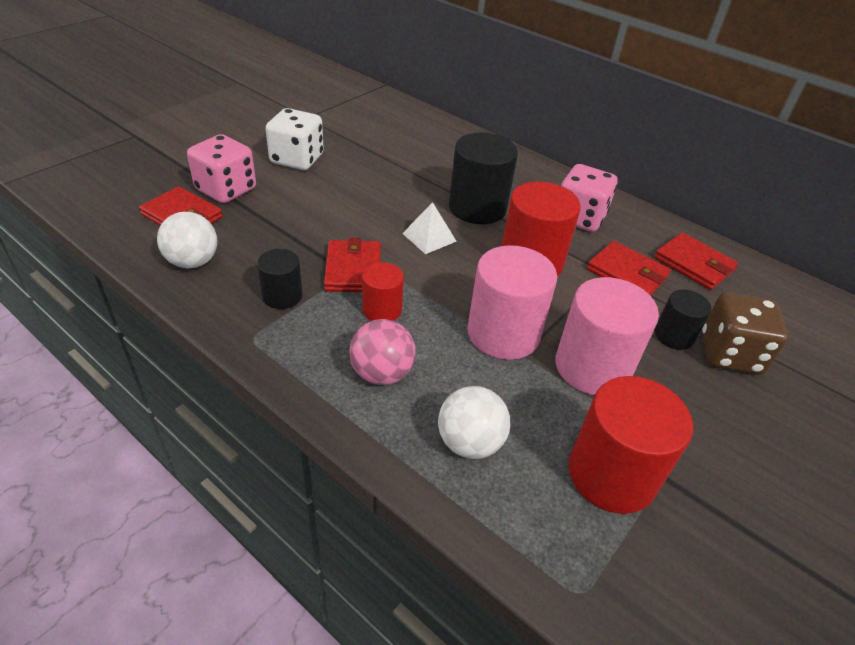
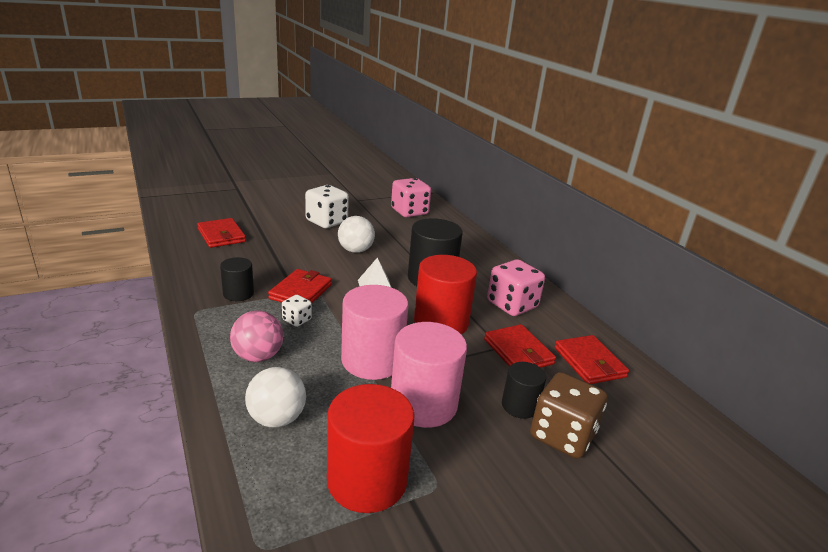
camera: 25 degrees right, 15 degrees down
white ball [157,212,217,269] -> white ball moved to [338,216,375,253]
pink dice [187,134,256,203] -> pink dice moved to [391,178,431,217]
red cylinder [362,263,404,321] -> white dice [282,295,312,327]

